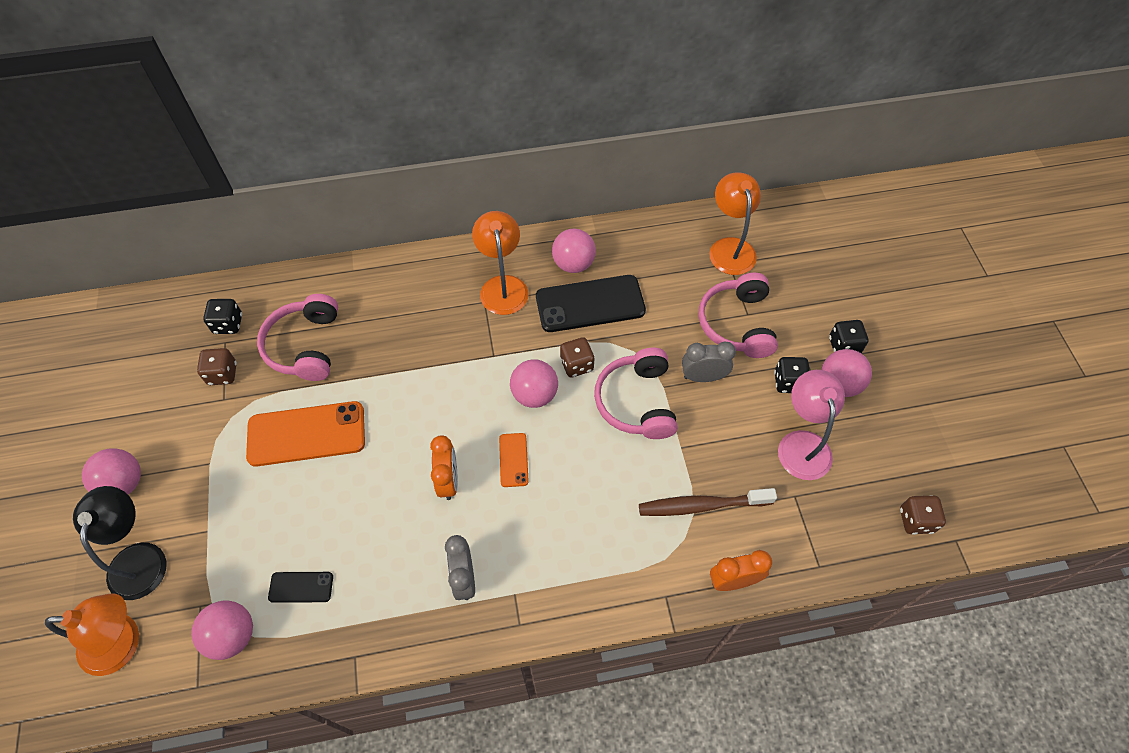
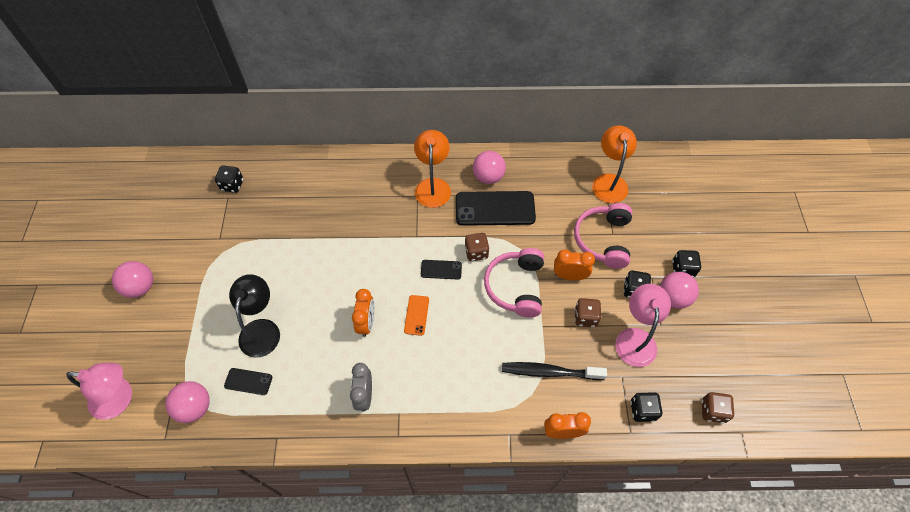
camera: 10 degrees right, 0 degrees up
orange lamp [45,593,139,676] -> pink lamp [66,363,132,420]
black lamp [73,486,166,600] -> black lamp moved to [229,274,280,358]
brown dice [197,348,237,385] -> brown dice moved to [575,298,601,327]
orange phone [246,401,365,467] -> none
pink headphones [257,294,338,381] -> none
pink ball [510,359,558,408] -> black phone [421,260,462,280]
brown toothbrush [639,488,777,516] -> black toothbrush [502,362,607,380]
grey clock [682,341,736,382] -> orange clock [554,250,595,280]
none -> black dice [630,392,662,422]

